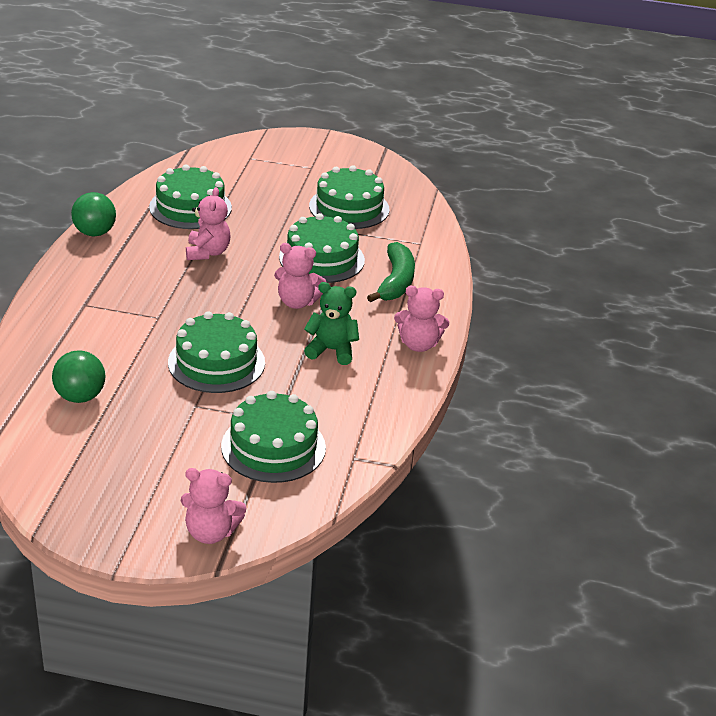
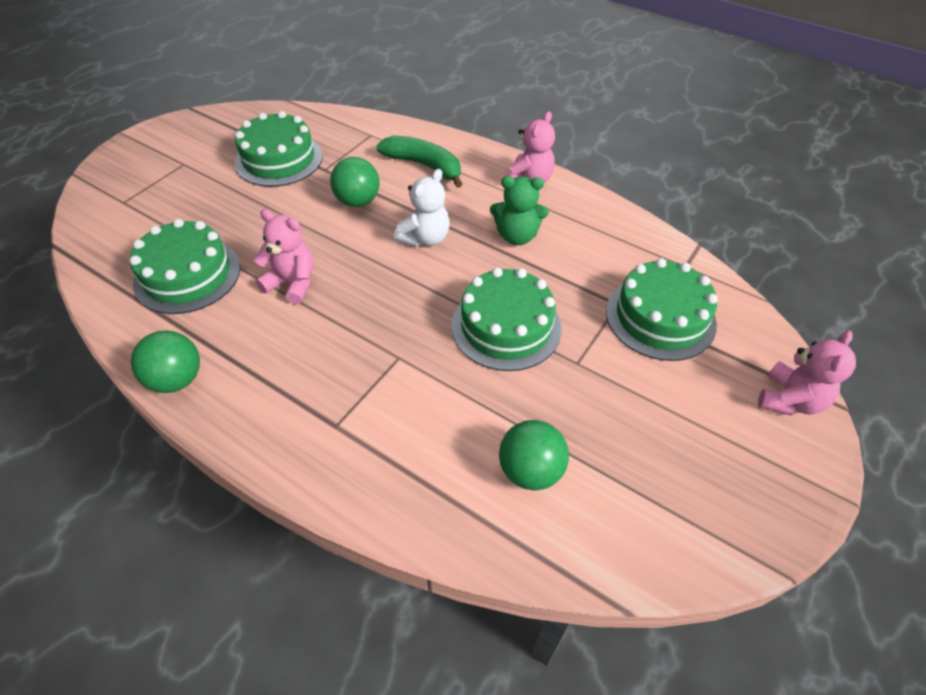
camera: 65 degrees left, 15 degrees up
pink teddy bear [274,243,326,309] -> white teddy bear [394,169,450,247]
green cake [279,213,365,283] -> green ball [330,157,379,207]
green teddy bear [304,282,359,365] -> green teddy bear turned 120 degrees counterclockwise [490,176,549,245]

